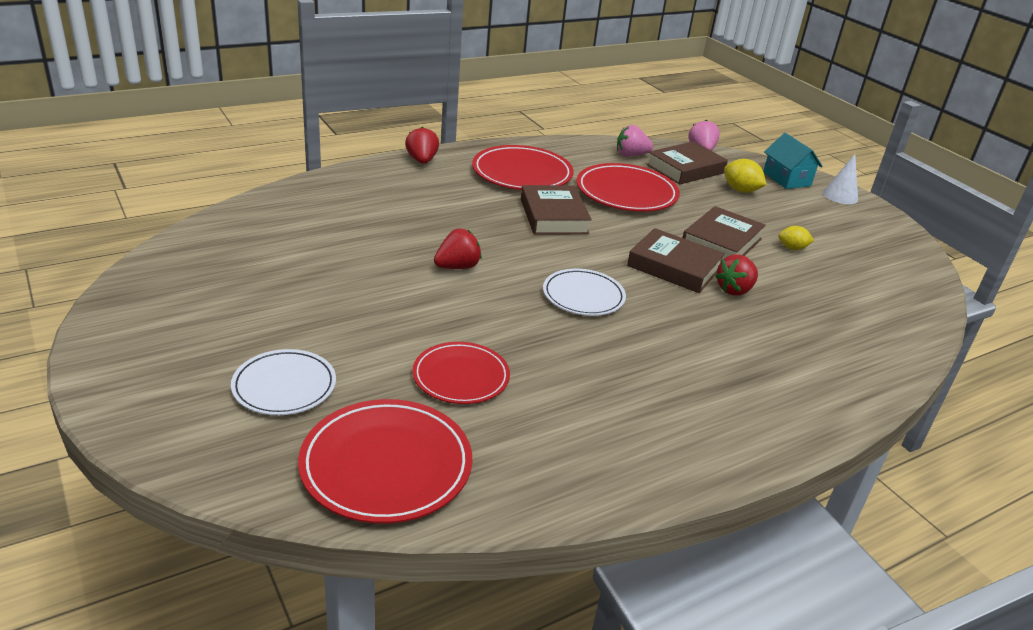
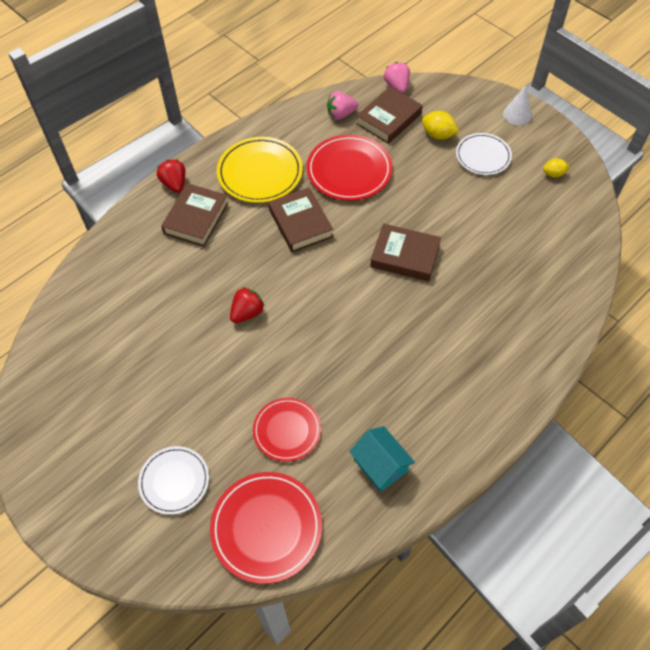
camera: 10 degrees left, 25 degrees up
red plate [472,145,574,190] -> yellow plate [217,137,303,203]
white plate [543,269,626,316] -> white plate moved to [456,133,512,175]
brown book [682,206,766,262] -> brown book moved to [161,183,229,247]
red strawberry [715,254,758,296] -> none
turquoise house [763,133,823,189] -> turquoise house moved to [349,426,415,492]
yellow lemon [778,226,814,250] -> yellow lemon moved to [543,158,570,178]

